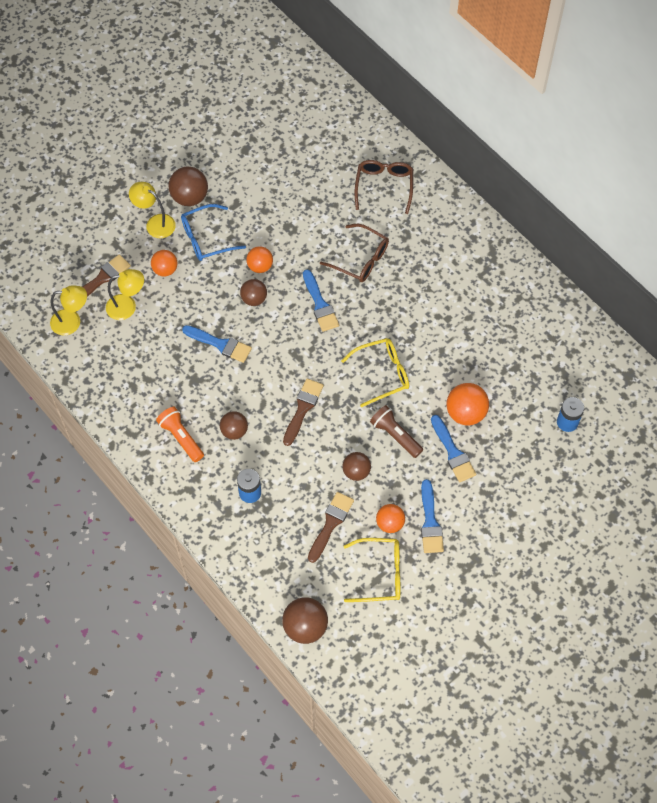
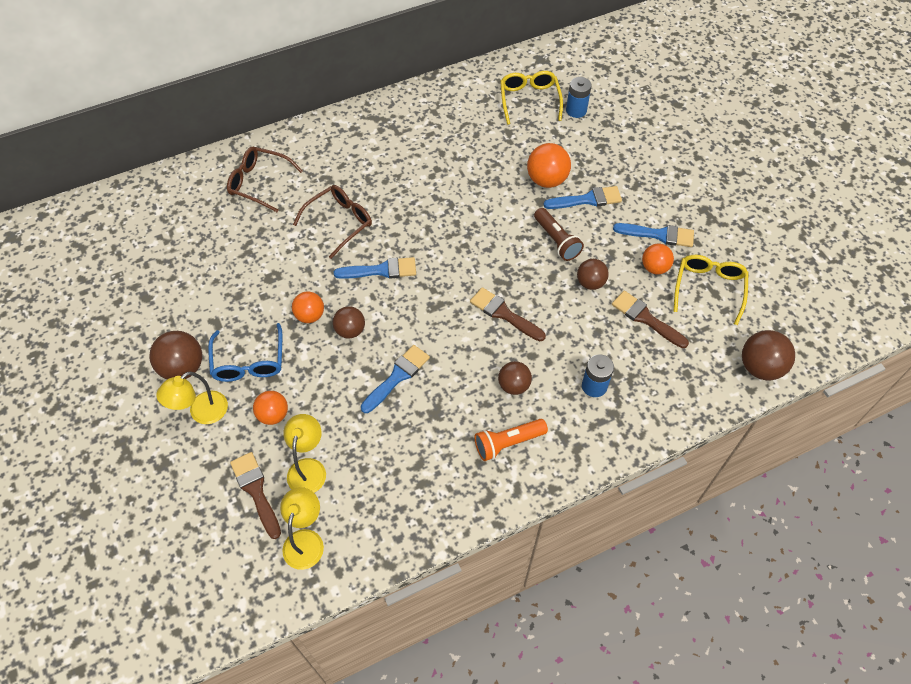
camera: 75 degrees left, 5 degrees down
yellow glasses [341,338,409,407] -> yellow glasses moved to [500,71,563,125]
brown flashlight [370,405,423,458] -> brown flashlight turned 90 degrees counterclockwise [534,208,584,261]

